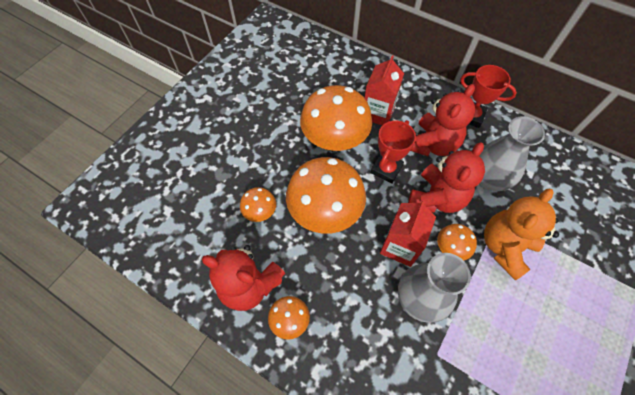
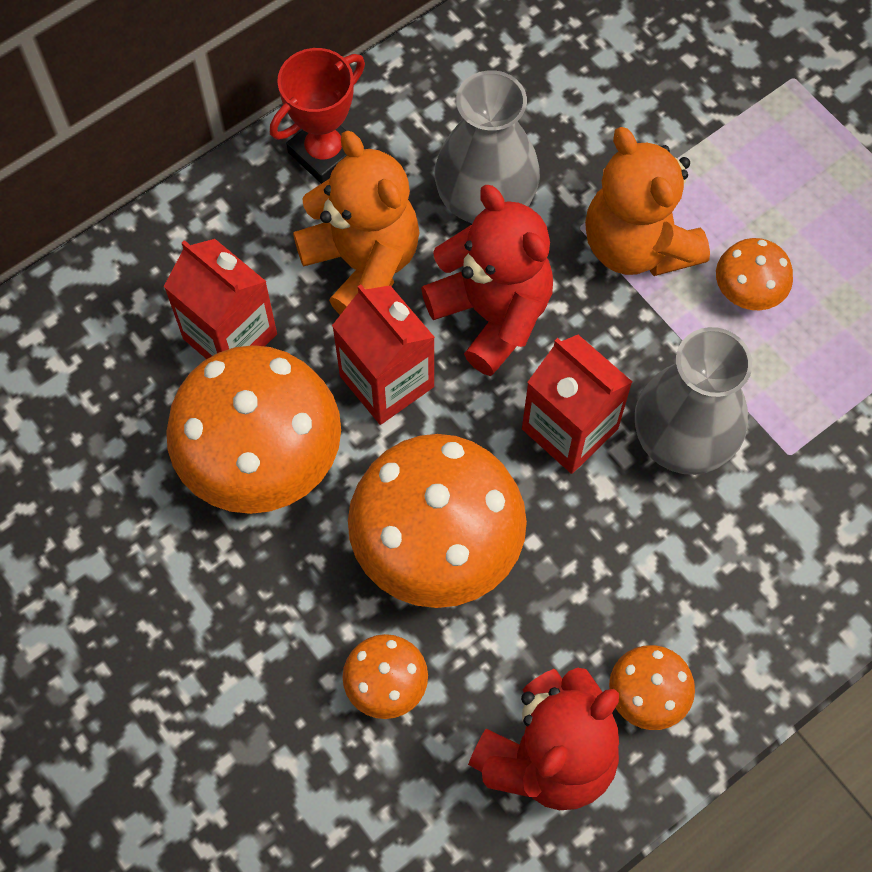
camera: 70 degrees left, 5 degrees up
red trophy [371,120,416,184] -> red carton [332,285,435,425]
red teddy bear [410,84,475,156] -> orange teddy bear [293,131,419,315]
orange mushroom [437,224,477,261] -> orange mushroom moved to [716,238,793,310]

